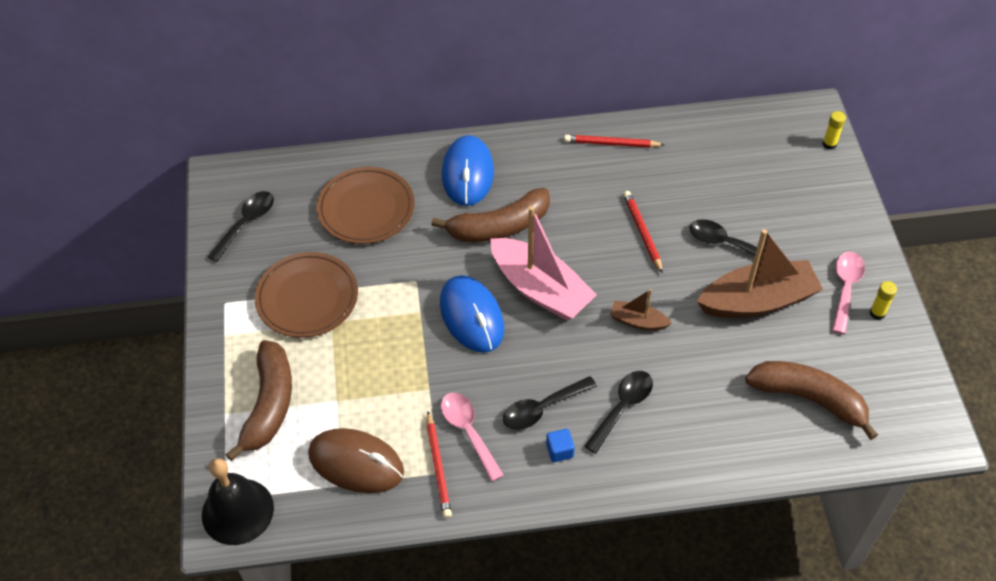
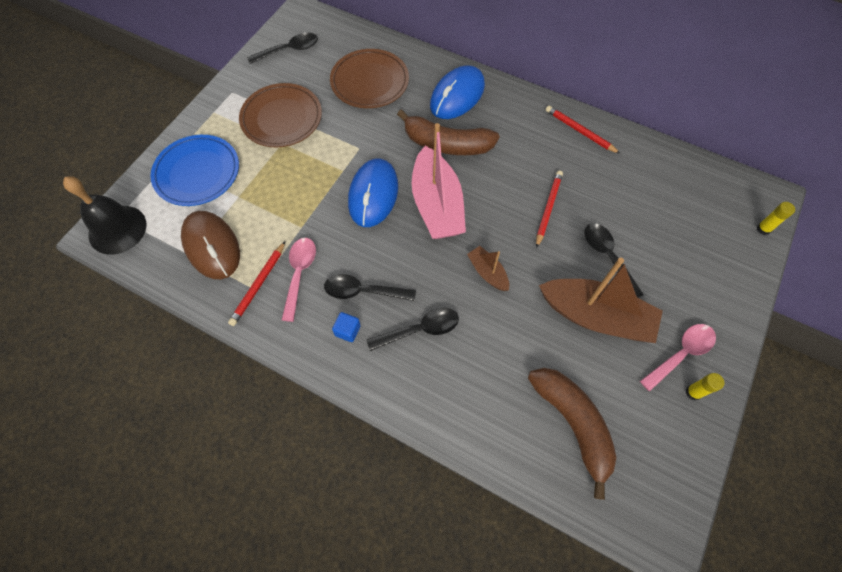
camera: 35 degrees right, 10 degrees up
brown banana [225,340,292,461] -> blue plate [150,135,239,206]

